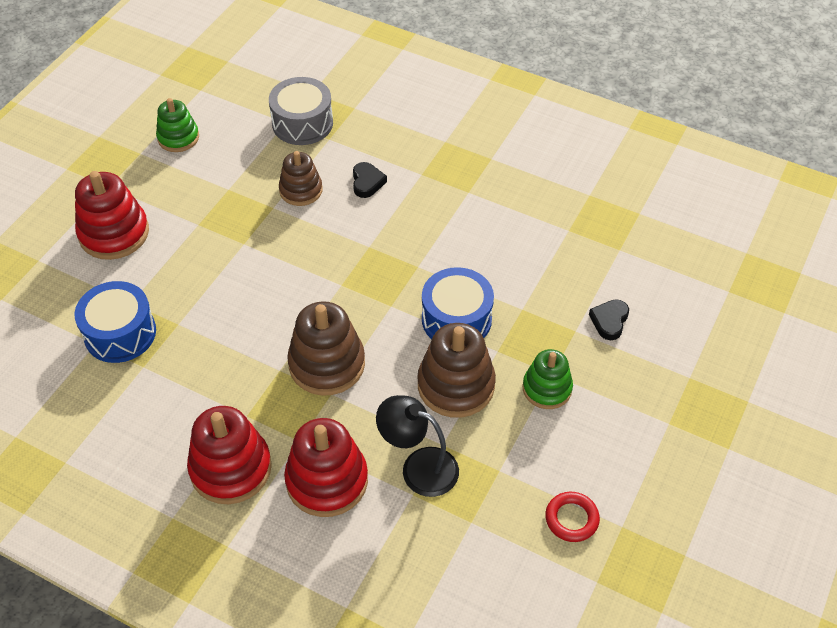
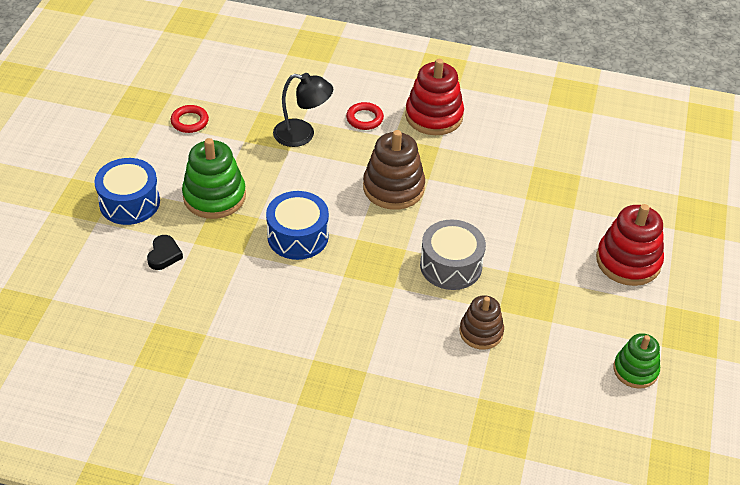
camera: 165 degrees right, 5 degrees down
blue drum [75,281,156,363] -> blue drum moved to [94,158,160,225]
grey drum [269,77,333,145] -> grey drum moved to [420,219,486,290]
red stacking toy [284,418,368,517] -> red ring [346,102,384,130]
black heart [353,162,387,198] -> none
brown stacking toy [417,323,496,418] -> none
green stacking toy [522,349,573,409] -> green stacking toy [182,138,246,219], size x1.57

